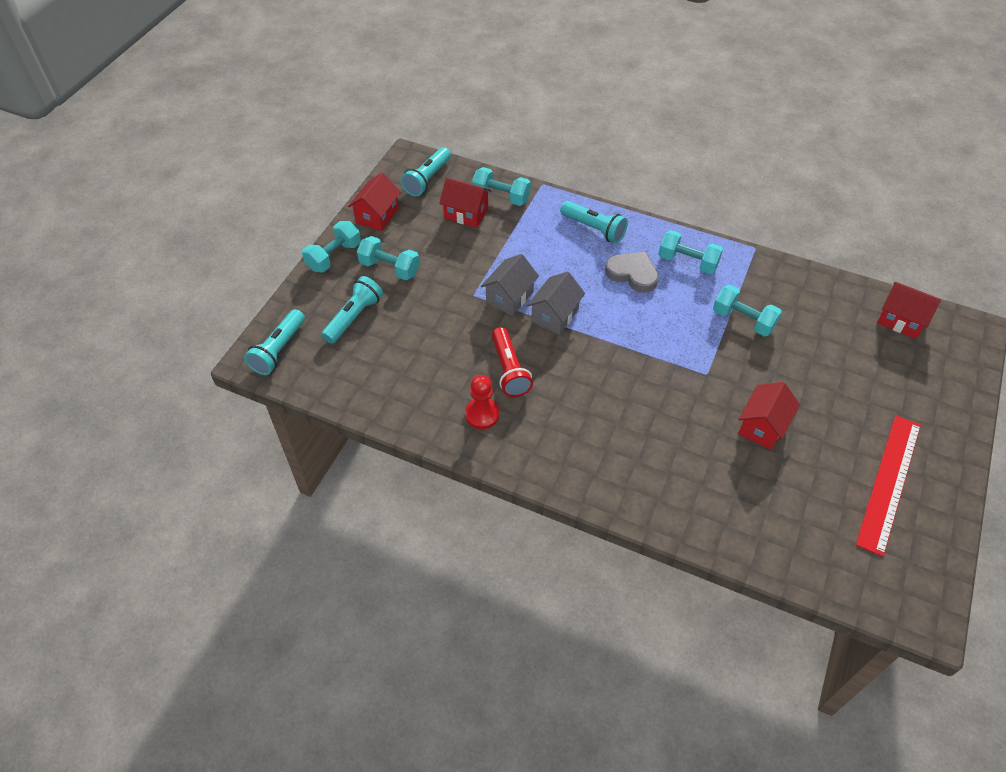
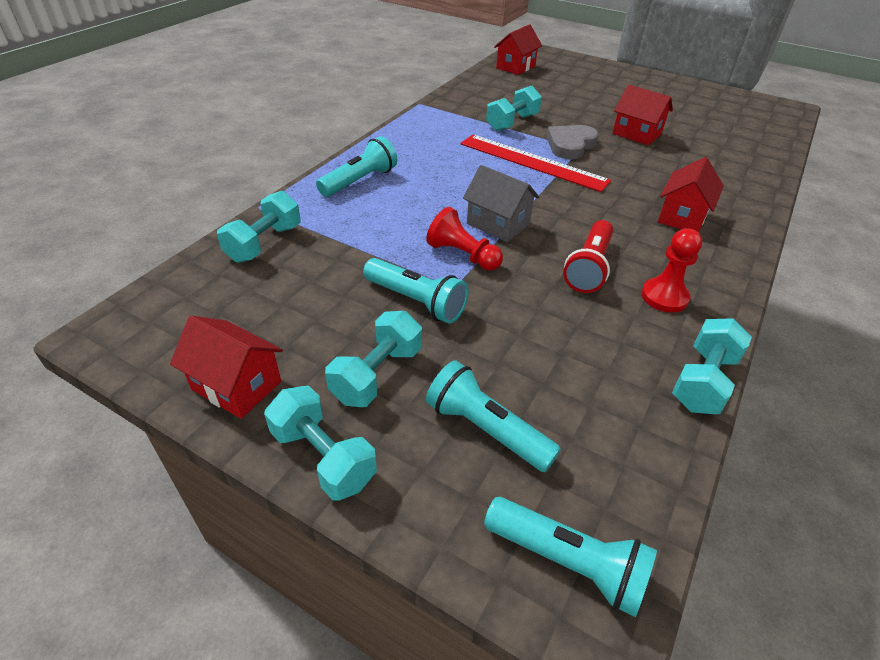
camera: 85 degrees left, 10 degrees down
turquoise flashlight [401,147,451,197] -> turquoise flashlight moved to [363,258,469,324]
red house [439,177,492,228] -> red house moved to [658,157,724,233]
grey house [481,254,539,316] -> red pawn [426,207,503,271]
red flashlight [492,327,533,397] -> red flashlight turned 120 degrees clockwise [563,220,613,293]
grey heart [605,252,659,293] -> grey heart moved to [547,125,599,159]
turquoise dumbbell [658,230,723,274] -> turquoise dumbbell moved to [672,318,752,414]
red ruler [856,416,921,557] -> red ruler moved to [460,135,611,192]

